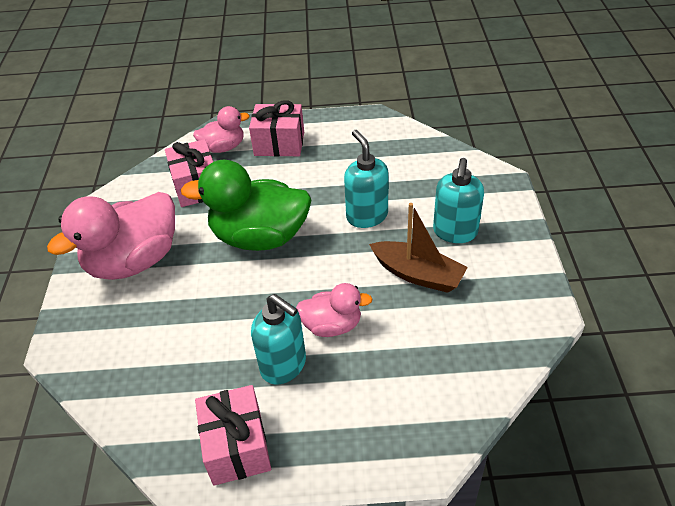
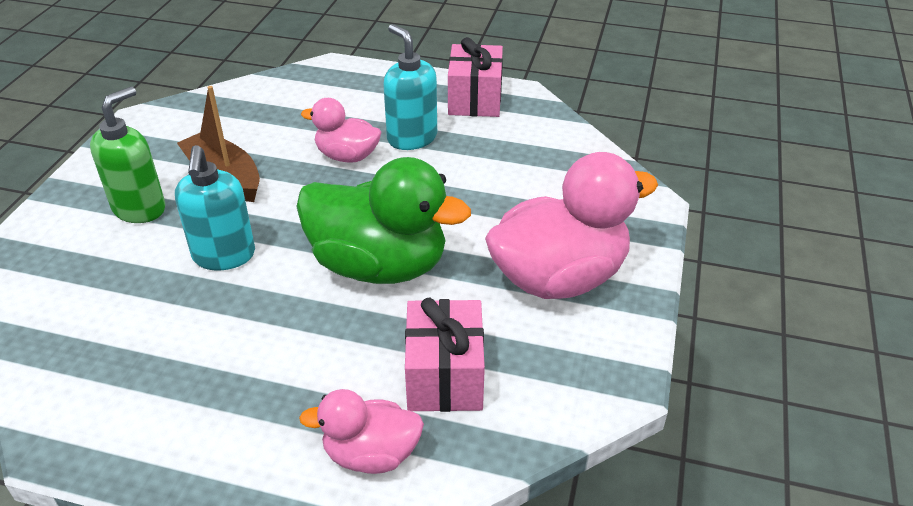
camera: 165 degrees left, 5 degrees down
pink gift [249,100,304,157] -> none
turquoise soap dispenser [433,158,484,243] -> green soap dispenser [90,86,165,223]

